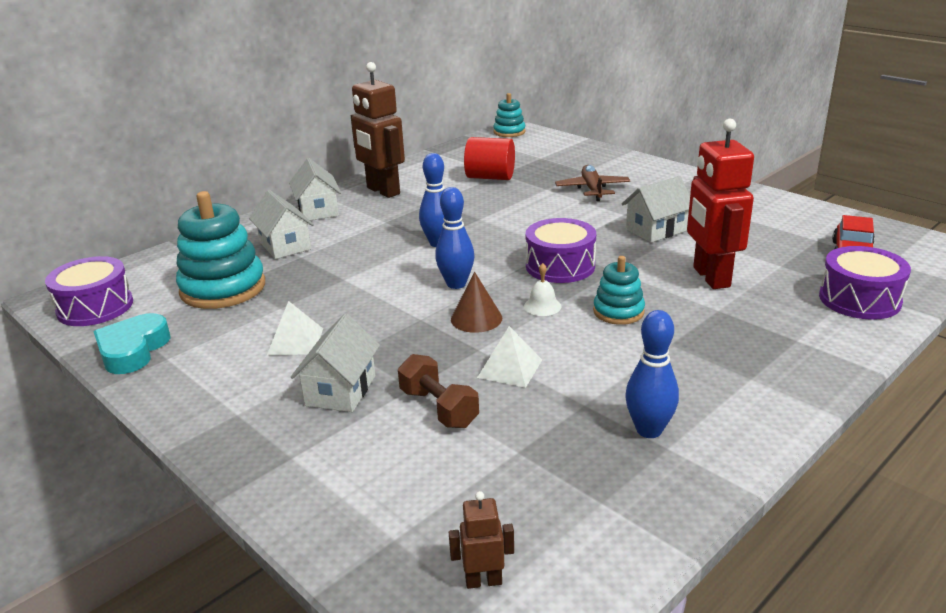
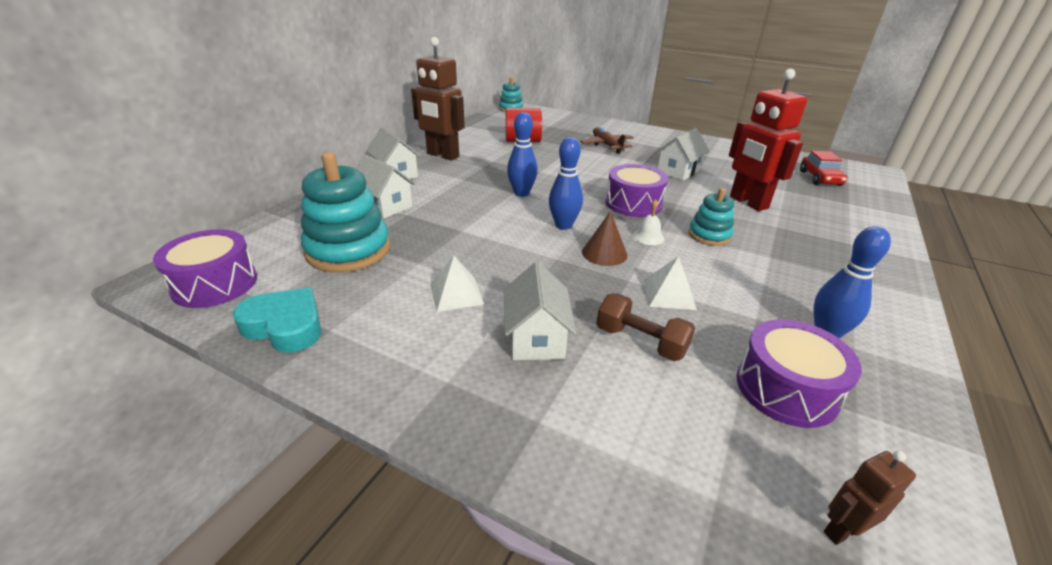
camera: 20 degrees left, 5 degrees up
turquoise heart [94,313,171,374] -> turquoise heart turned 120 degrees clockwise [233,288,321,353]
purple drum [819,246,911,320] -> purple drum moved to [737,319,862,428]

